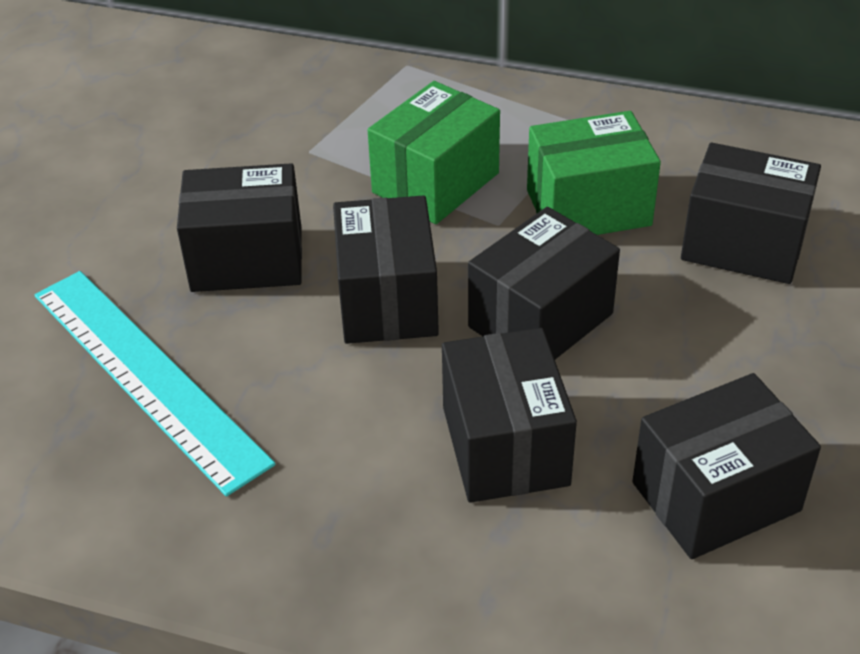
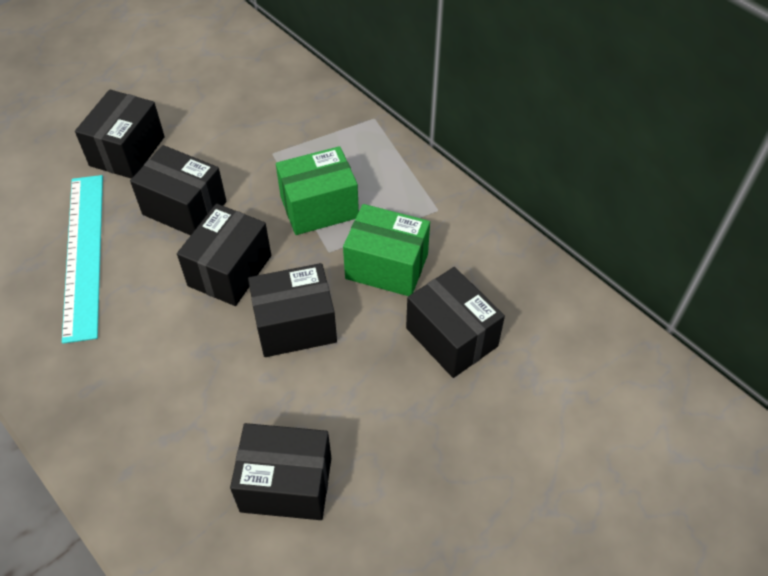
camera: 30 degrees right, 10 degrees up
black box [442,328,577,503] -> black box moved to [75,89,165,179]

